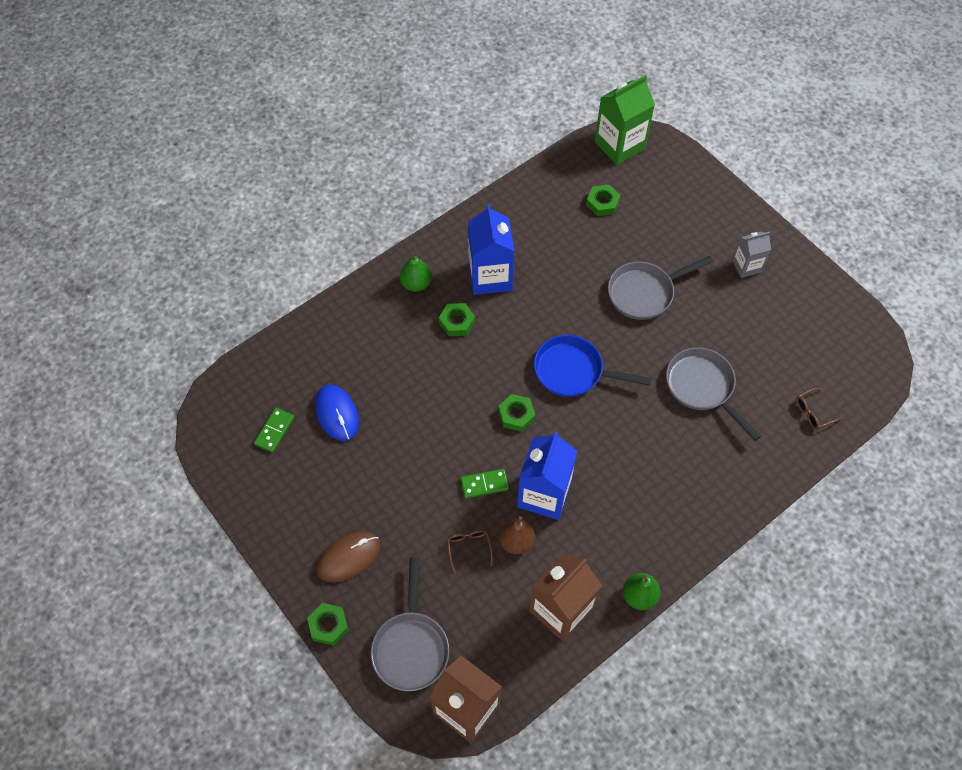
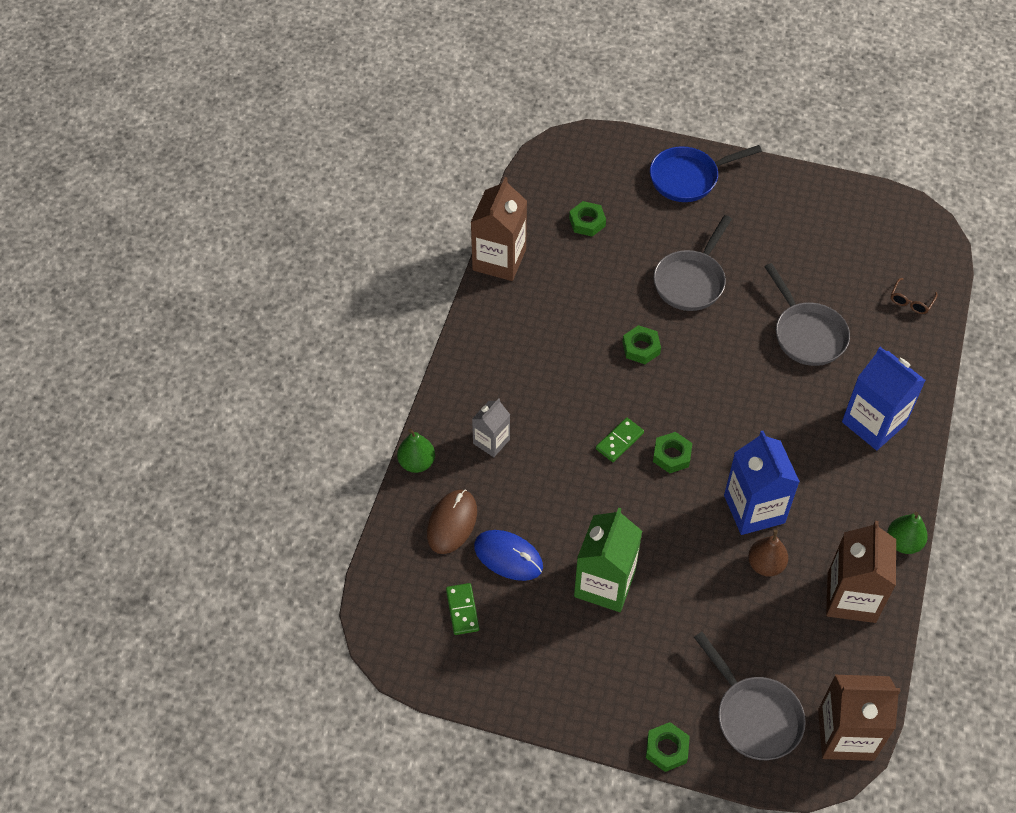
camera: 35 degrees left, 5 degrees down
brown mouse [316,531,381,582] -> brown mouse moved to [427,490,477,554]
green pear [400,251,432,292] -> green pear moved to [397,429,435,473]
green nut [439,303,475,336] -> green nut moved to [623,325,661,364]
brown glasses [447,530,493,573] -> none
green domino [461,469,509,498] -> green domino moved to [596,418,644,462]
blue carton [468,204,515,295] -> blue carton moved to [842,347,926,450]
blue pan [534,335,652,397] -> blue pan moved to [650,145,762,202]
green carton [595,75,655,165] -> green carton moved to [574,508,642,612]
grey pan [666,347,761,441] -> grey pan turned 135 degrees counterclockwise [765,263,850,366]
grey carton [732,232,771,278] -> grey carton moved to [472,398,510,457]
none -> brown carton [471,177,527,281]

